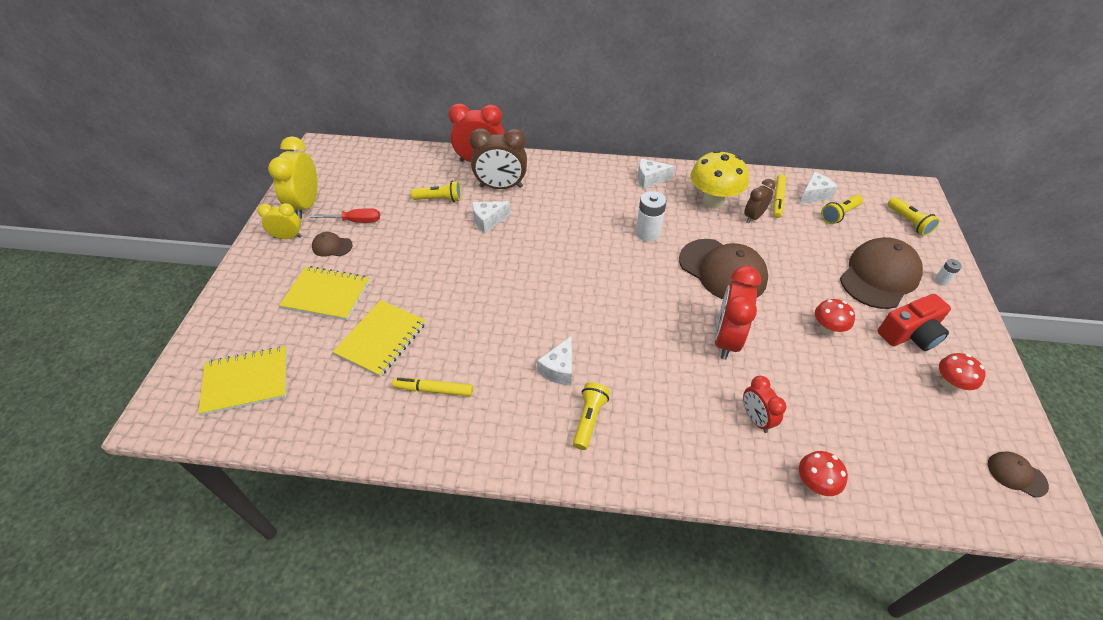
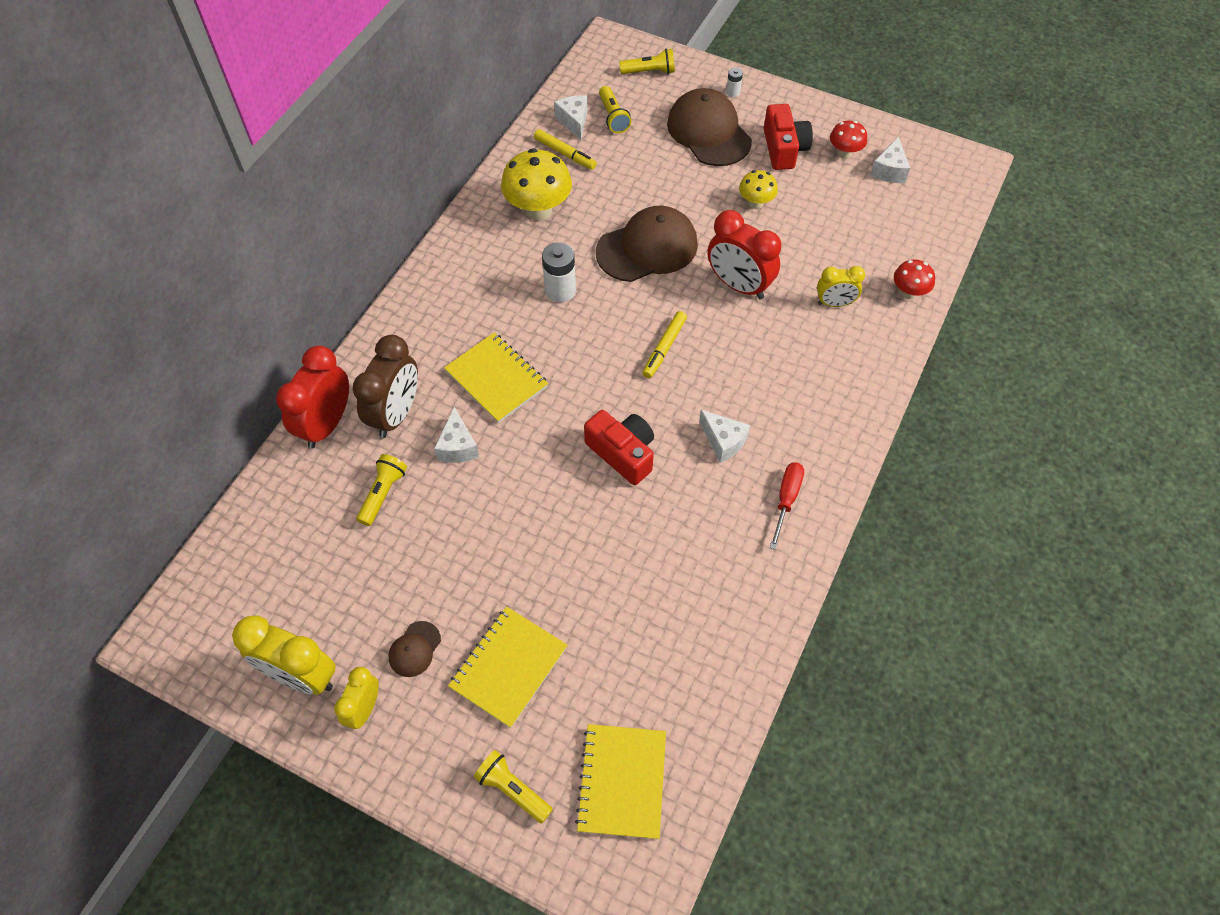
camera: 70 degrees left, 10 degrees up
red screwdriver [310,208,380,223] -> red screwdriver moved to [770,462,804,550]
yellow notebook [333,300,426,377] -> yellow notebook moved to [444,332,548,423]
yellow marker [392,378,473,396] -> yellow marker moved to [642,311,687,378]
yellow flashlight [573,382,610,450] -> yellow flashlight moved to [474,750,553,823]
white cheese [638,159,675,189] -> white cheese moved to [870,137,910,183]
red clock [743,376,786,433] -> yellow clock [817,266,865,307]
brown clock [744,179,775,223] -> none
red mushroom [815,299,855,335] -> yellow mushroom [739,170,778,209]
brown cap [988,451,1049,497] -> none
none -> red camera [584,410,654,485]

